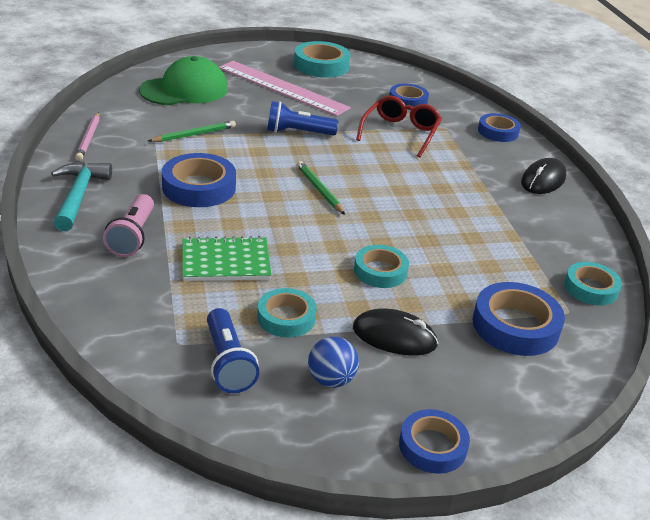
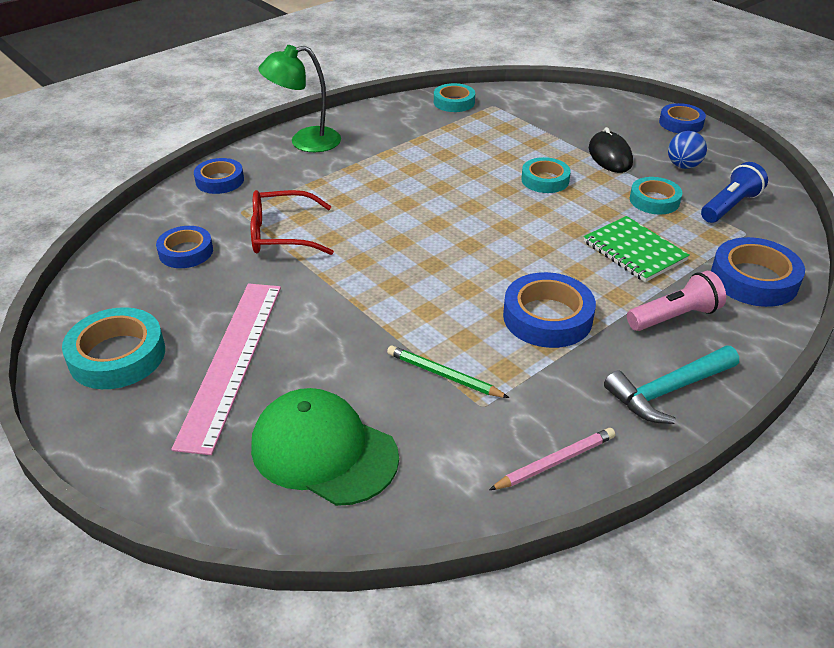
camera: 115 degrees left, 5 degrees up
blue flashlight [267,101,338,136] -> none
green pencil [297,161,345,215] -> none
blue tape [473,282,565,356] -> blue tape moved to [711,237,805,307]
black mouse [521,158,566,194] -> green lamp [258,45,341,152]

